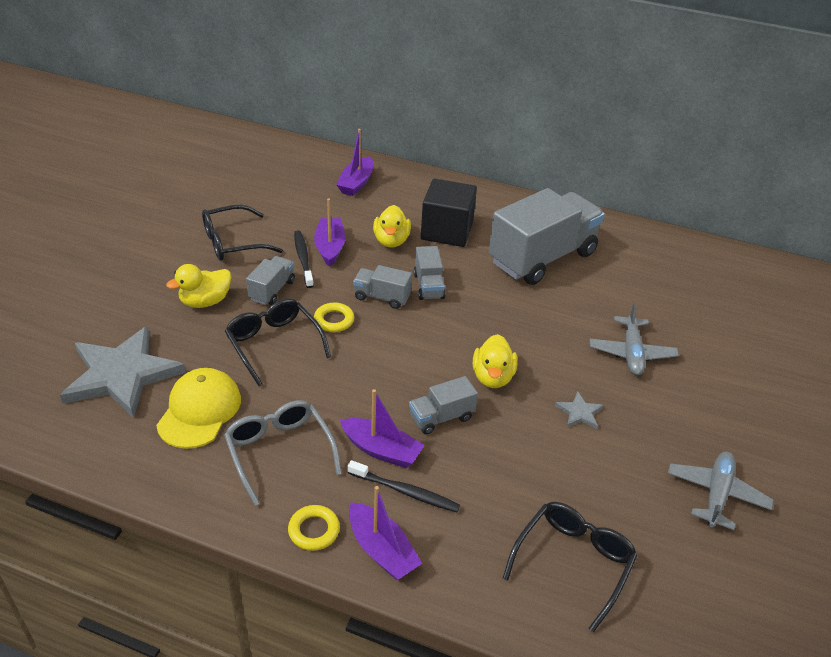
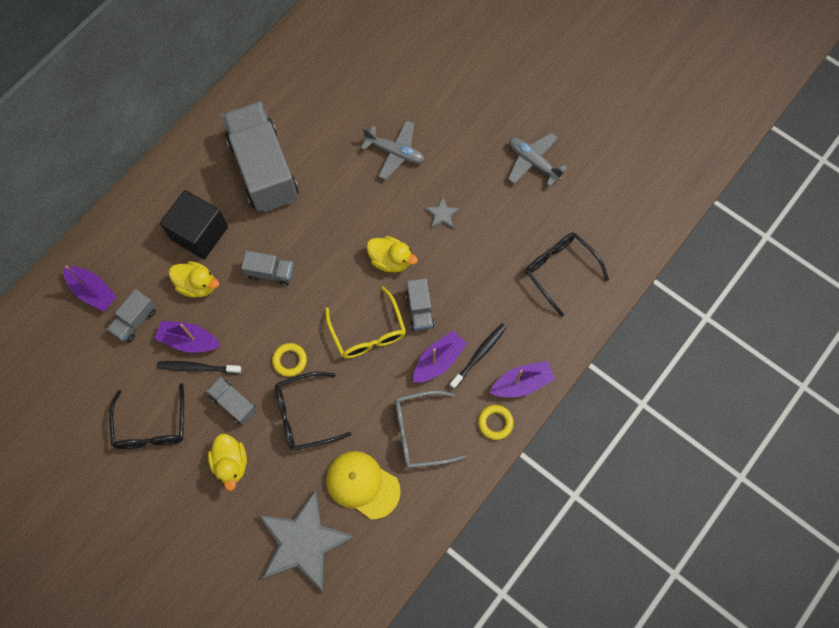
camera: 70 degrees left, 30 degrees up
grey truck [353,265,412,309] -> grey truck moved to [107,289,156,343]
none -> yellow glasses [325,286,406,359]

